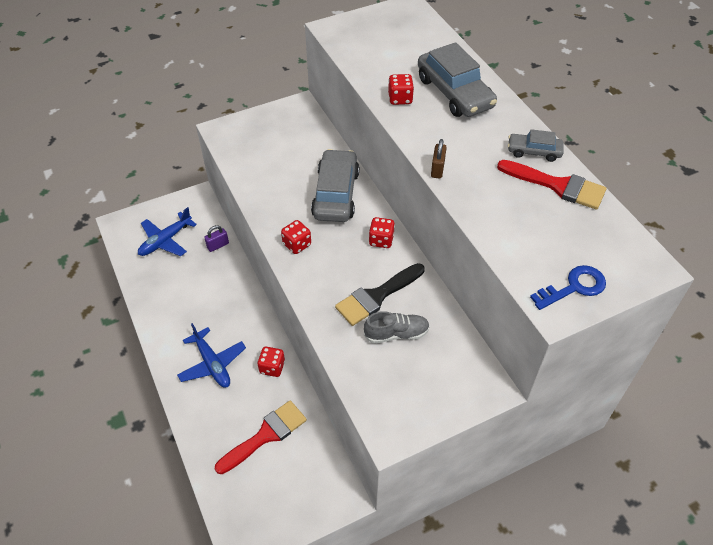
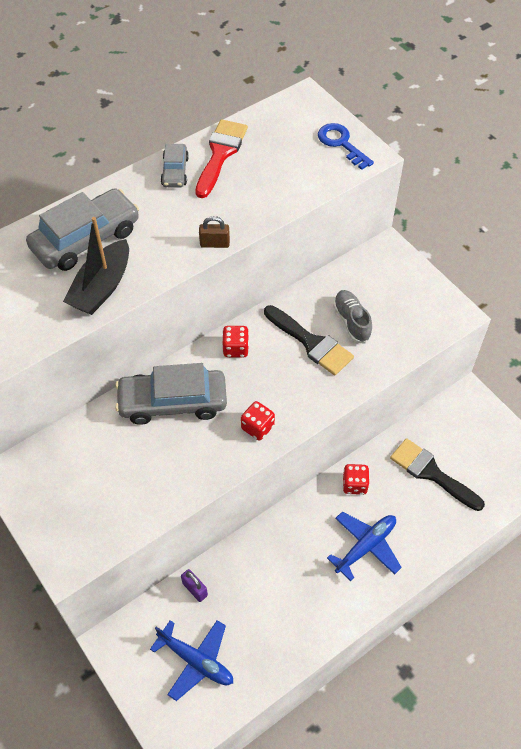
camera: 100 degrees left, 5 degrees up
red brush [215,400,307,474] -> black brush [390,438,485,511]
red dice [388,74,414,105] -> black boat [63,217,129,315]

